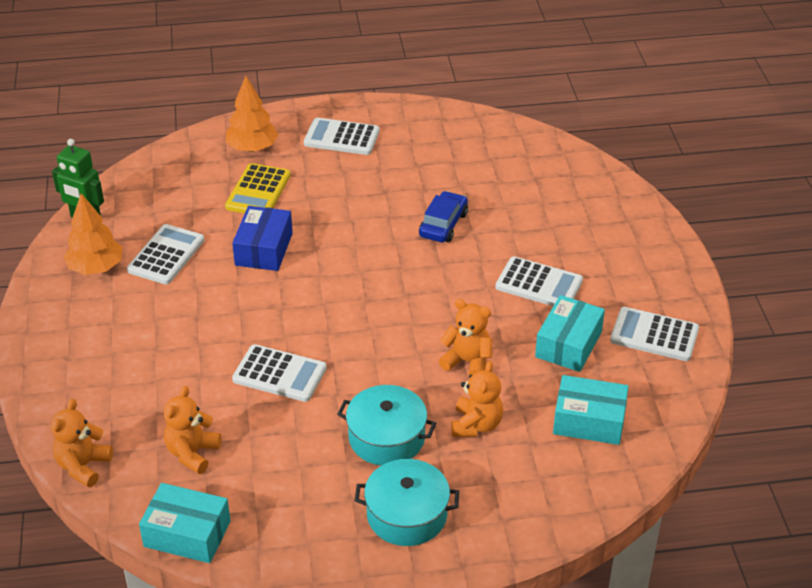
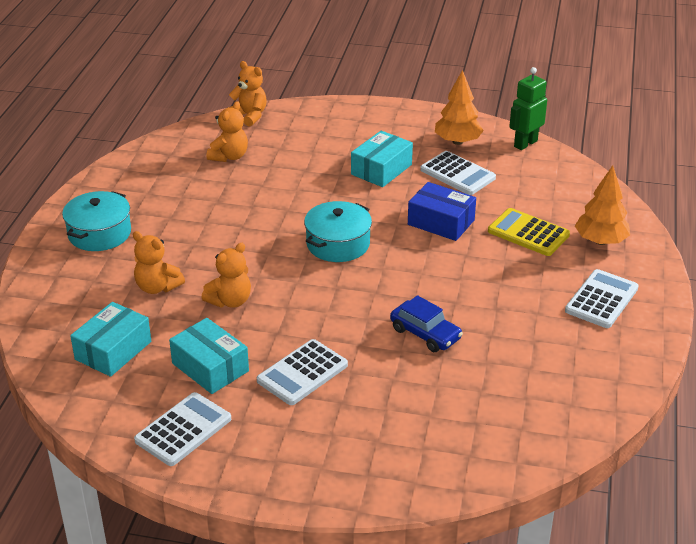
camera: 110 degrees right, 5 degrees down
turquoise box [139,483,231,563] -> turquoise box moved to [351,131,413,187]
orange teddy bear [164,386,221,474] -> orange teddy bear turned 75 degrees clockwise [207,101,248,162]
white calculator [232,344,327,402] -> none
turquoise pot [337,385,436,466] -> turquoise pot moved to [304,201,372,262]

